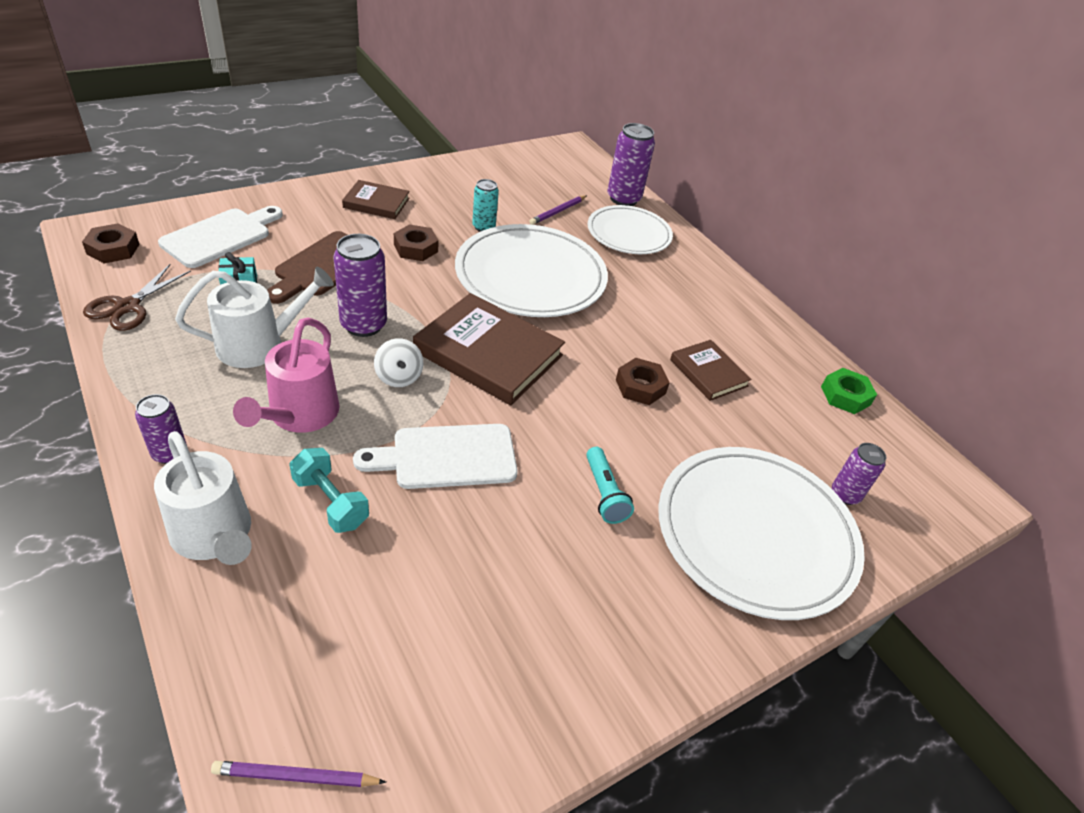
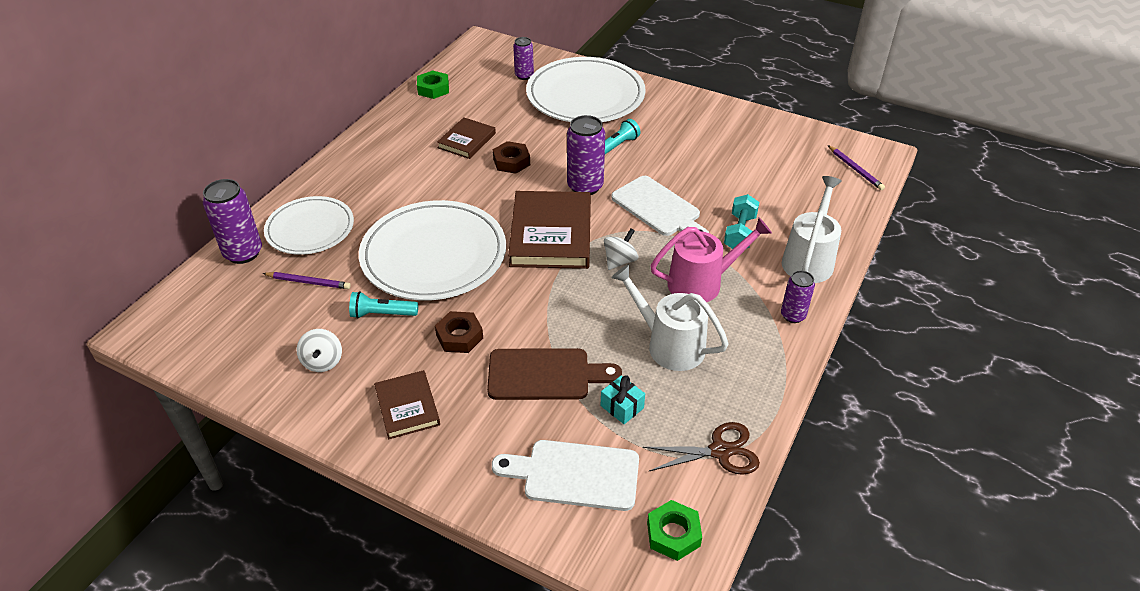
camera: 115 degrees left, 0 degrees up
brown nut [82,223,140,263] -> green nut [647,500,702,561]
purple can [333,234,387,337] -> purple can moved to [567,115,605,195]
turquoise can [472,179,499,232] -> turquoise flashlight [349,291,418,318]
none -> white spinning top [297,329,342,372]

